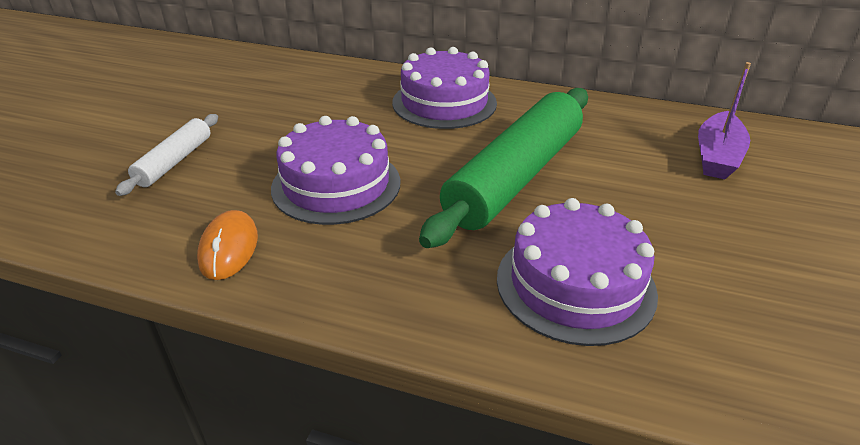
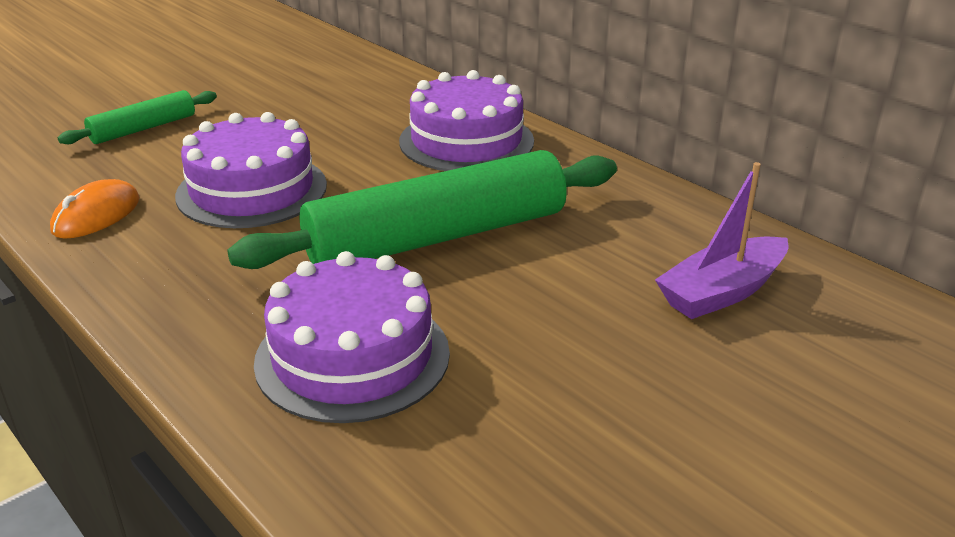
camera: 30 degrees right, 5 degrees down
white rolling pin [115,114,218,196] -> green rolling pin [58,90,217,144]

